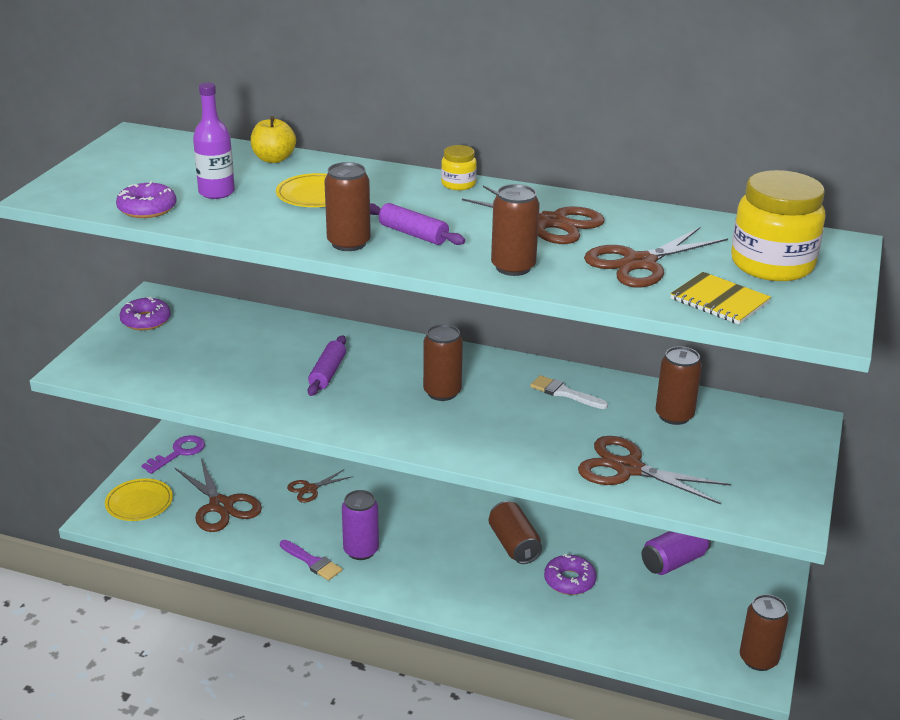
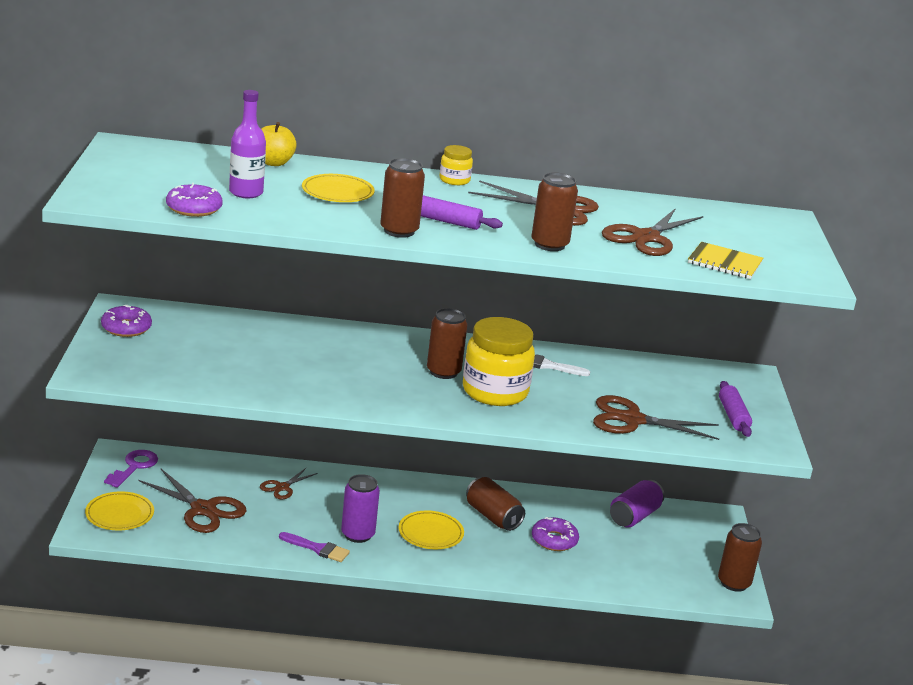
camera: 20 degrees left, 5 degrees down
purple rolling pin [308,335,346,396] -> purple rolling pin moved to [719,381,752,437]
brown can [655,346,702,425] -> none
yellow jar [731,170,826,281] -> yellow jar moved to [463,317,535,406]
none -> yellow plate [398,510,464,549]

